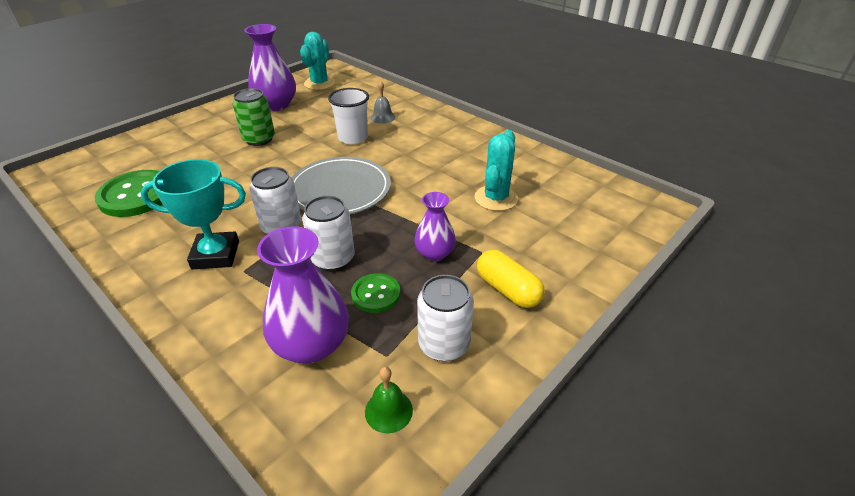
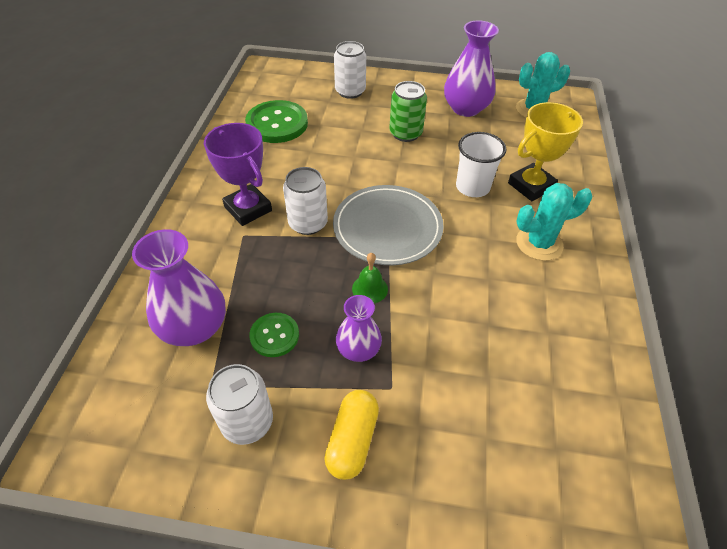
camera: 55 degrees right, 10 degrees up
turquoise trophy [140,159,246,269] -> purple trophy [204,123,272,226]
white can [302,196,355,271] -> white can moved to [334,41,366,99]
green bell [365,367,413,433] -> green bell moved to [352,253,388,303]
grey bell [371,81,395,124] -> yellow trophy [508,102,583,201]
turquoise cactus [474,130,518,211] -> turquoise cactus moved to [516,183,592,261]

